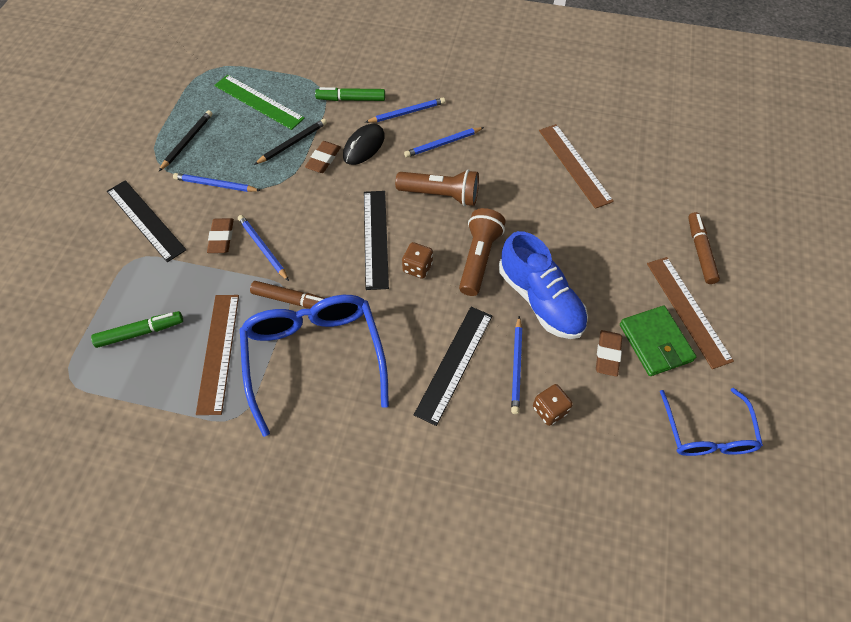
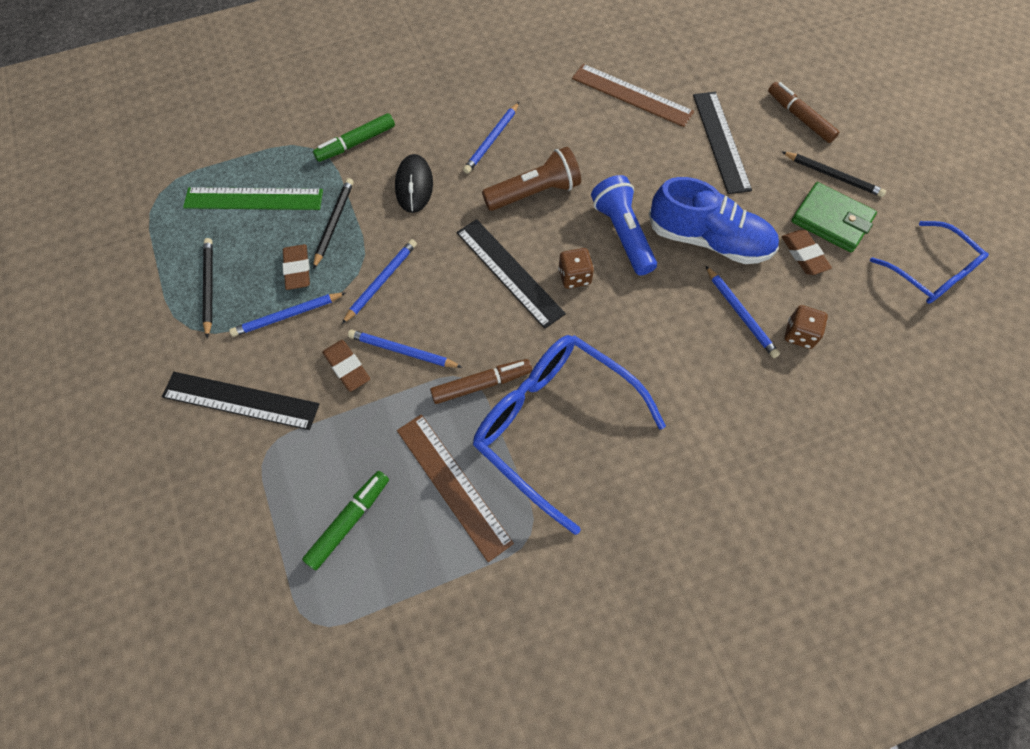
camera: 35 degrees left, 5 degrees up
brown eraser [305,141,341,173] -> brown eraser moved to [282,244,310,290]
blue pencil [365,98,445,123] -> blue pencil moved to [342,239,417,324]
black ruler [414,307,492,426] -> black ruler moved to [693,92,752,194]
brown flashlight [459,208,505,296] -> blue flashlight [591,175,657,276]
brown ruler [647,257,734,369] -> black pencil [782,152,886,197]

